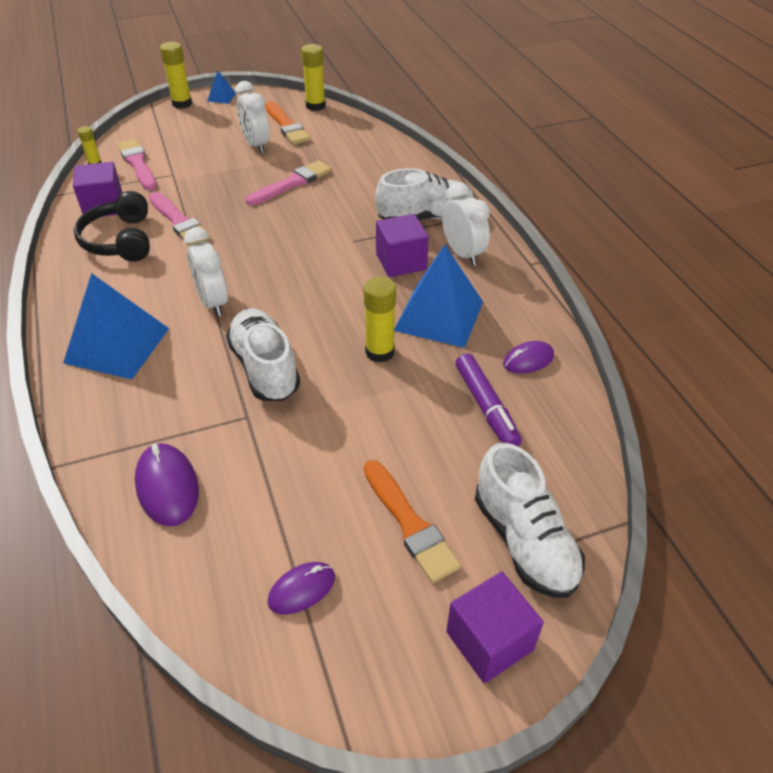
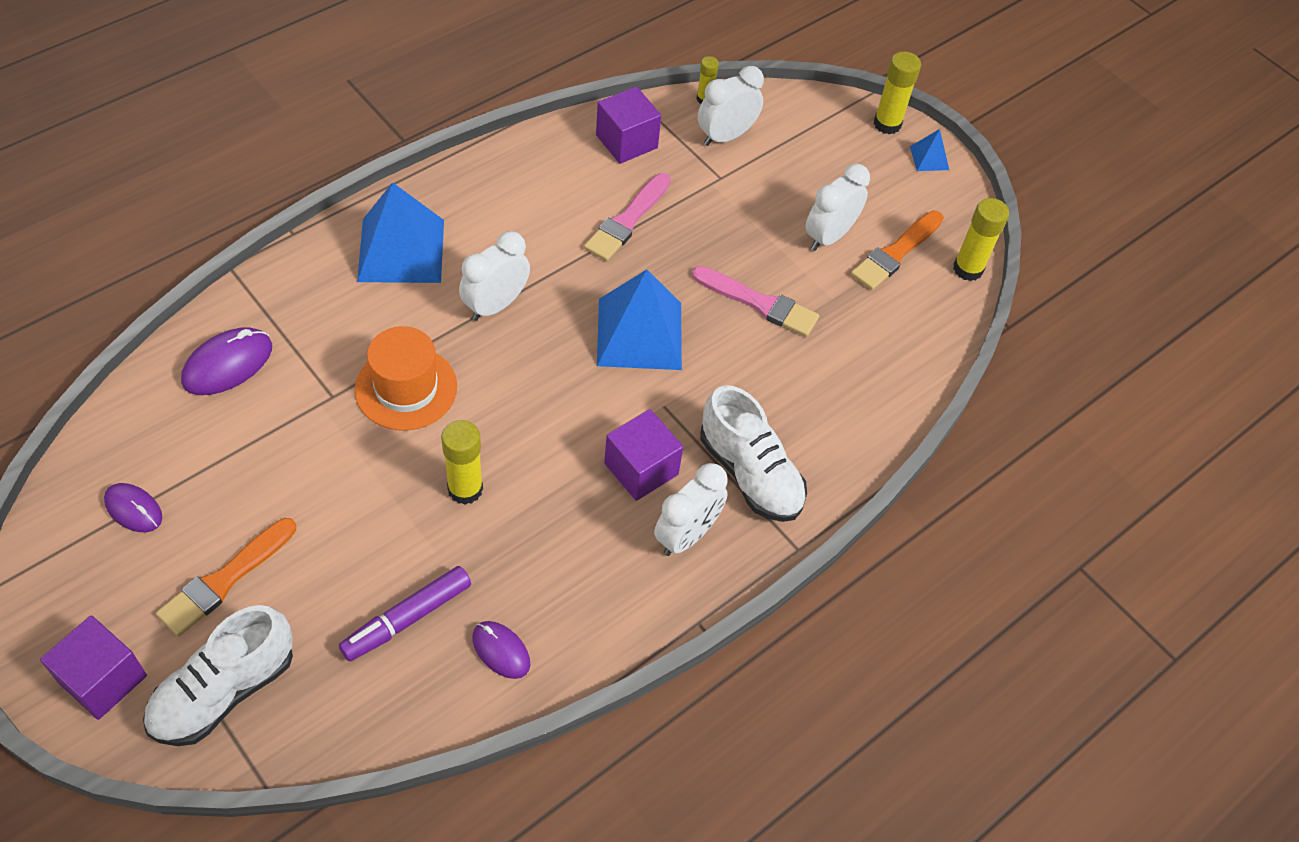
camera: 65 degrees right, 10 degrees up
black headphones [74,191,150,262] -> none
pink brush [117,139,157,190] -> white clock [698,66,764,146]
white shoe [226,308,300,401] -> orange hat [355,326,457,431]
blue pyramid [394,244,483,348] -> blue pyramid moved to [597,270,682,370]

